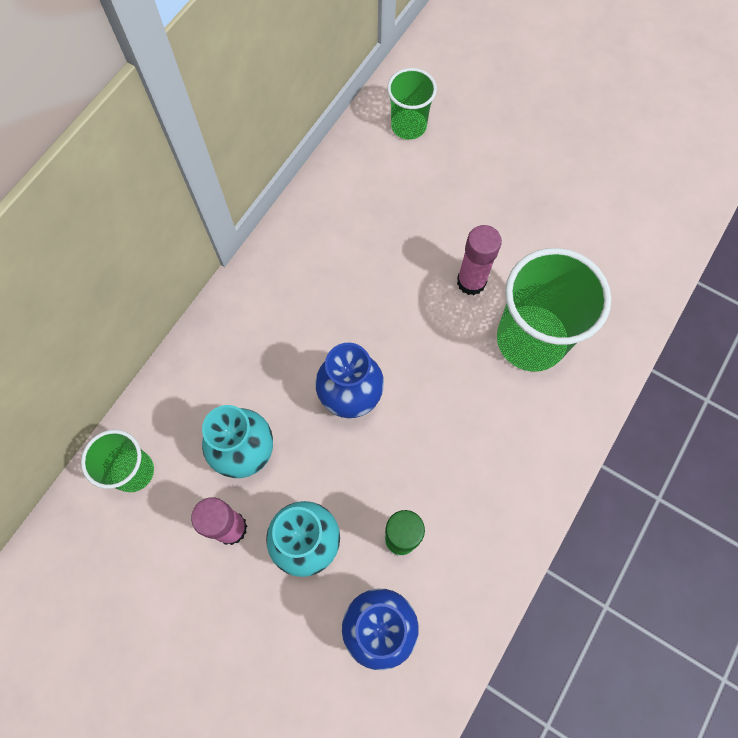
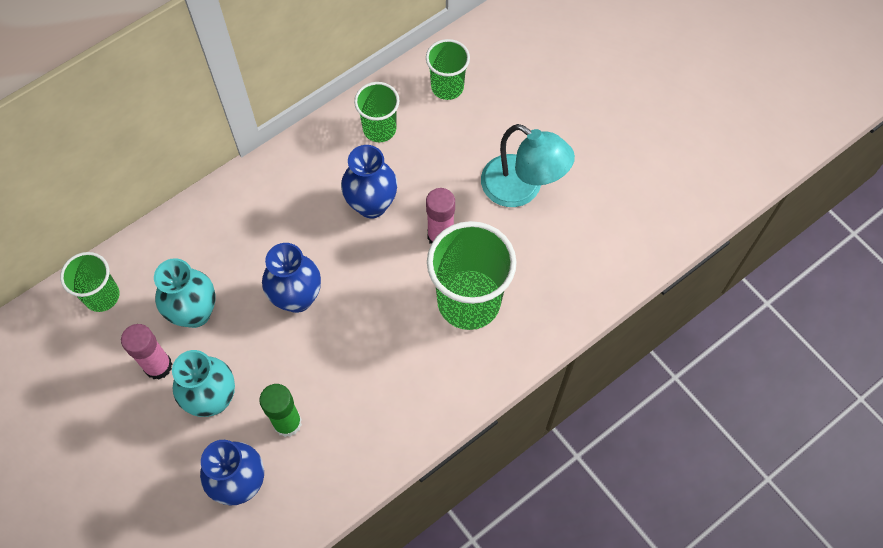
camera: 20 degrees right, 5 degrees down
none -> blue vase [341,145,397,219]
none -> green cup [354,82,400,142]
none -> turquoise lamp [481,124,575,207]

